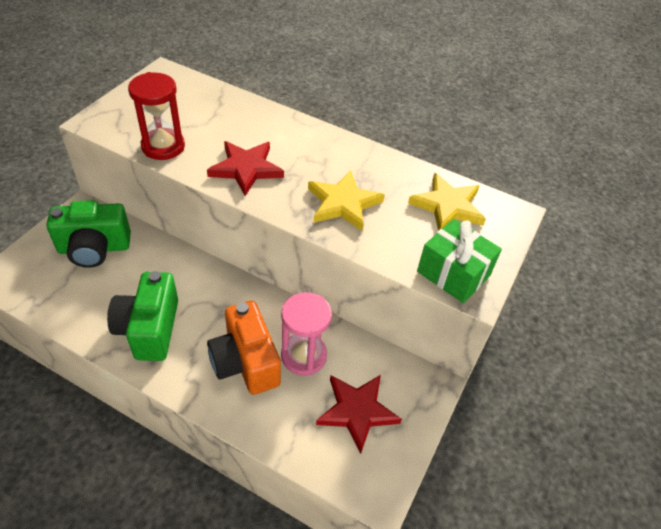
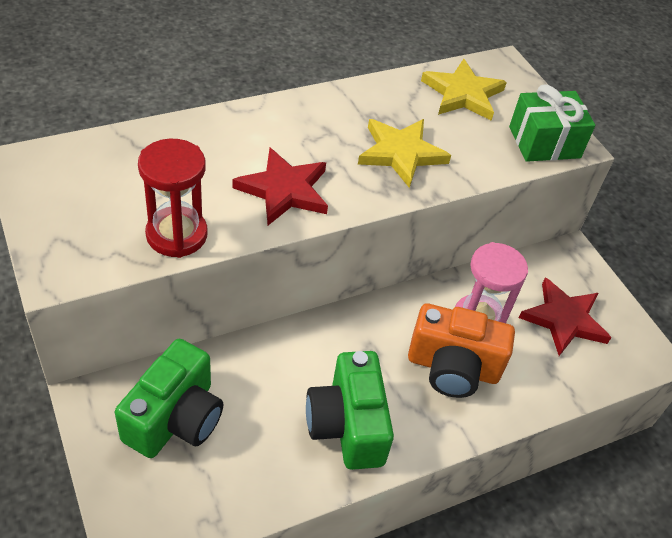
camera: 55 degrees left, 0 degrees up
green camera [107,271,178,361] -> green camera turned 45 degrees clockwise [306,351,394,470]

